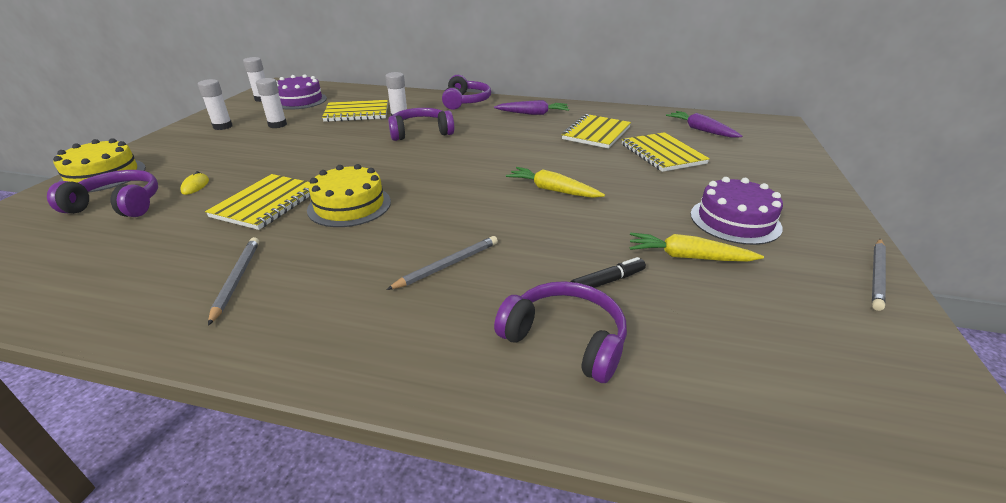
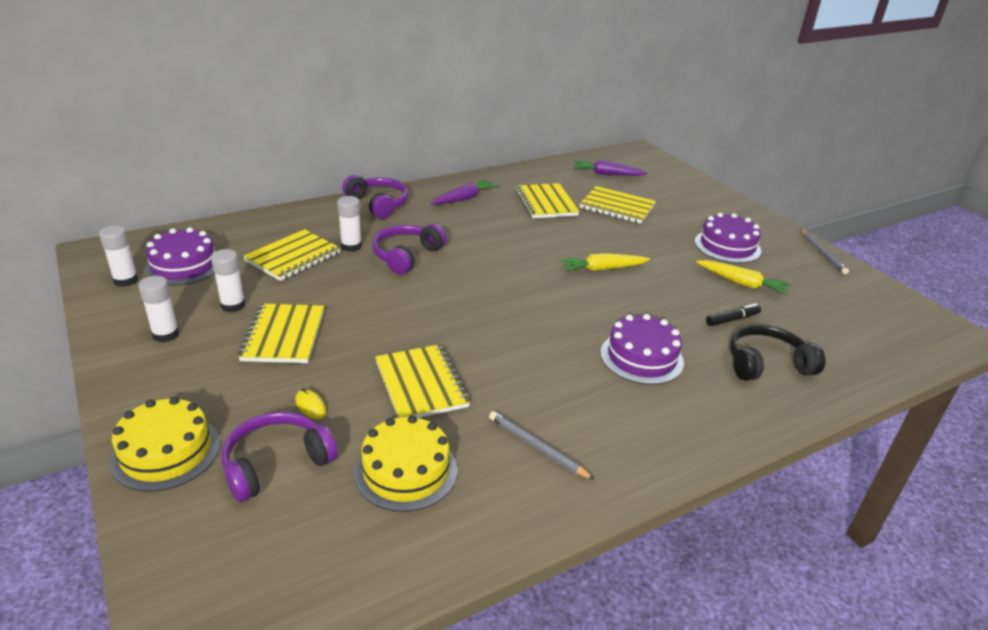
camera: 45 degrees left, 0 degrees up
yellow cake [307,164,391,227] -> yellow cake moved to [354,415,457,512]
grey pencil [386,236,498,290] -> purple cake [601,314,684,385]
purple headphones [494,281,627,383] -> black headphones [730,325,826,381]
black marker [571,257,646,288] -> black marker turned 45 degrees clockwise [706,303,761,326]
yellow carrot [630,233,764,261] -> yellow carrot turned 120 degrees counterclockwise [696,260,791,295]
none -> yellow notebook [237,304,324,363]

